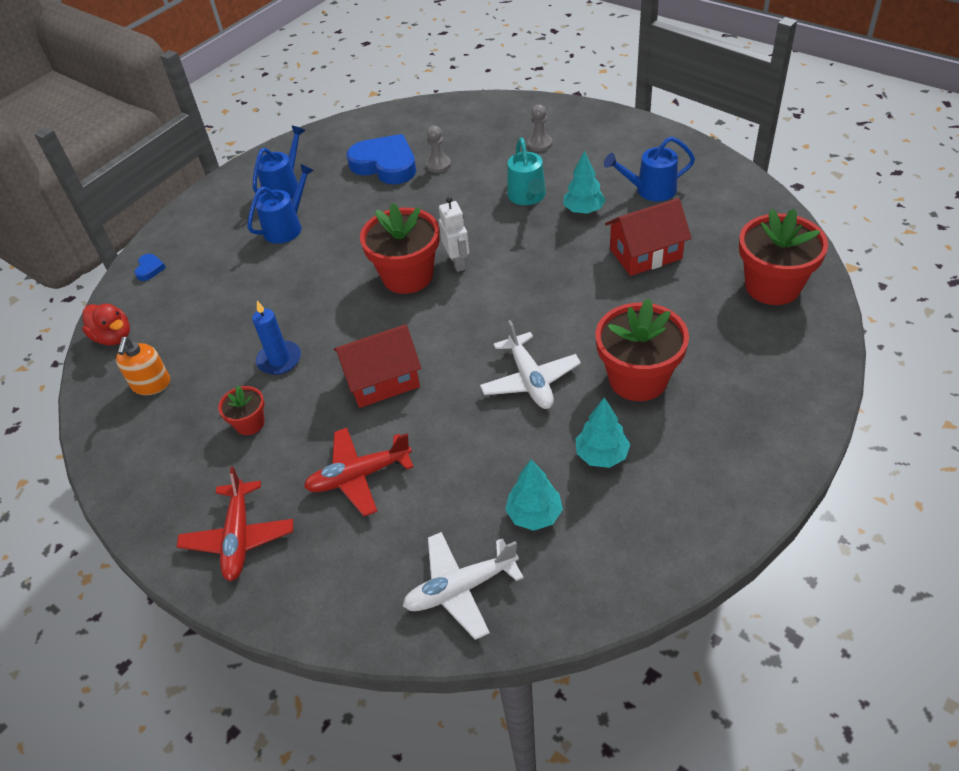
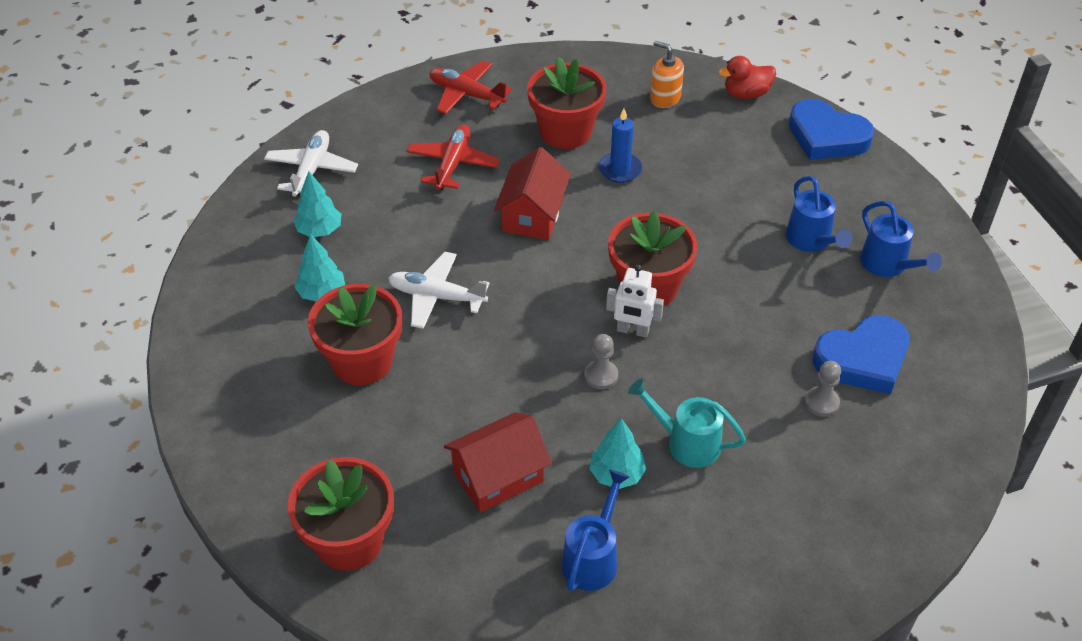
camera: 120 degrees right, 0 degrees up
blue heart [135,254,166,281] -> blue heart [789,99,874,160], size x2.39
red flower pot [218,386,265,435] -> red flower pot [527,57,606,149], size x1.97
grey pawn [528,104,552,152] -> grey pawn moved to [584,334,618,389]
red house [605,198,691,276] -> red house turned 45 degrees clockwise [444,412,552,513]

